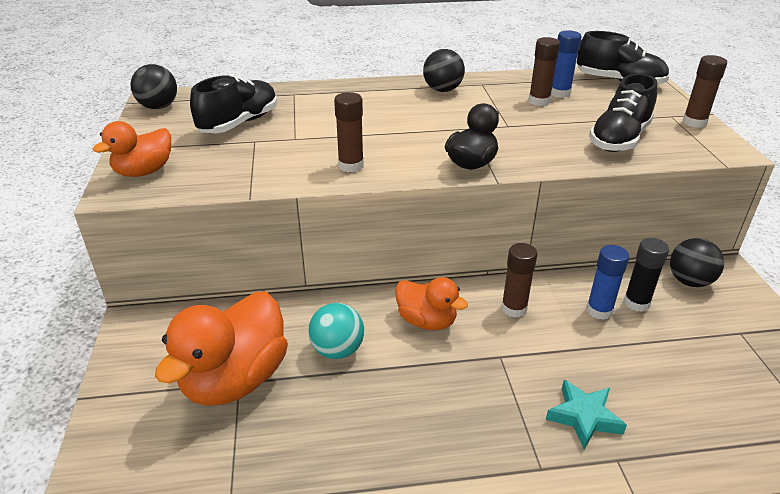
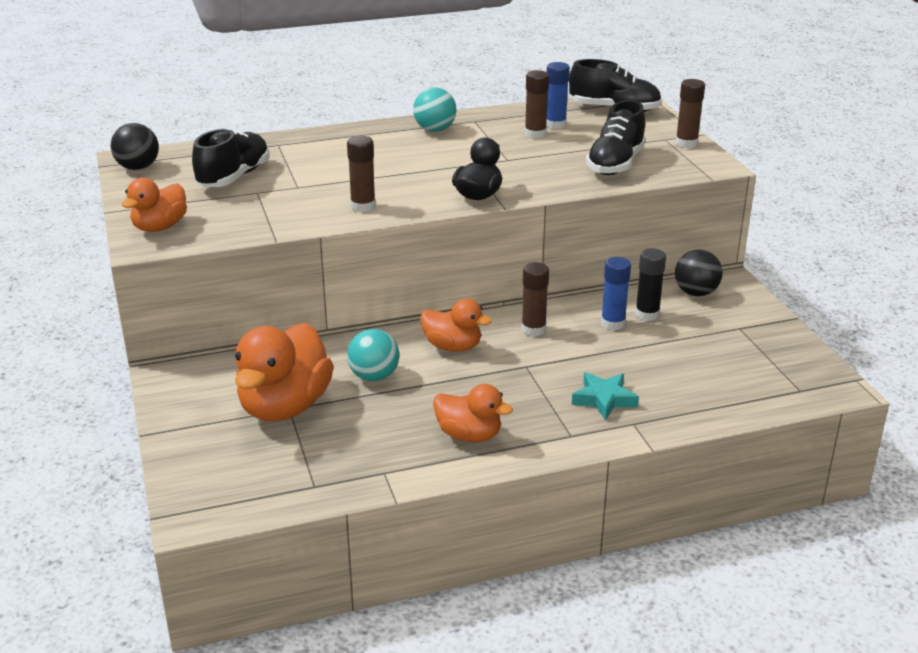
camera: 10 degrees left, 5 degrees down
black ball [423,49,465,92] -> turquoise ball [413,88,457,132]
none -> orange duck [433,384,513,442]

